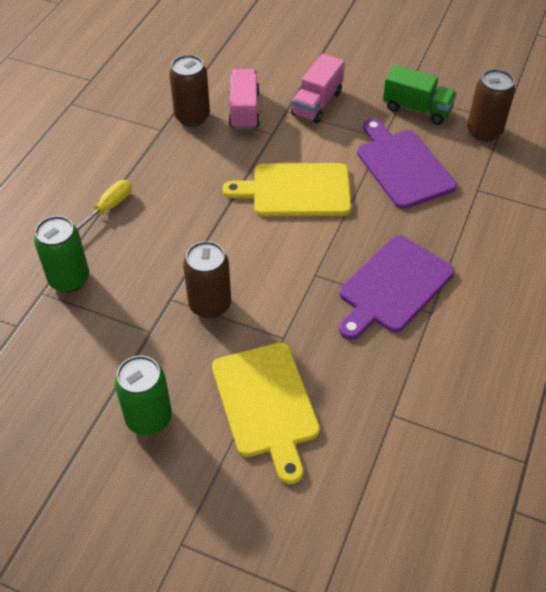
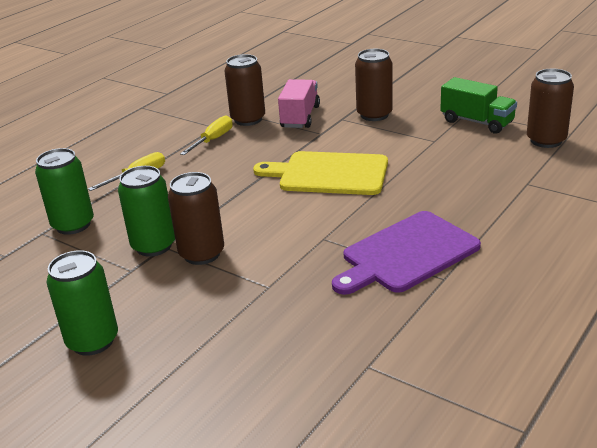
camera: 15 degrees right, 20 degrees down
yellow cutting board [212,343,320,484] -> none
pink truck [291,54,345,123] -> brown can [355,49,393,121]
purple cutting board [357,118,457,209] -> none
none -> green can [118,166,175,257]
none -> yellow screwdriver [180,115,233,155]

